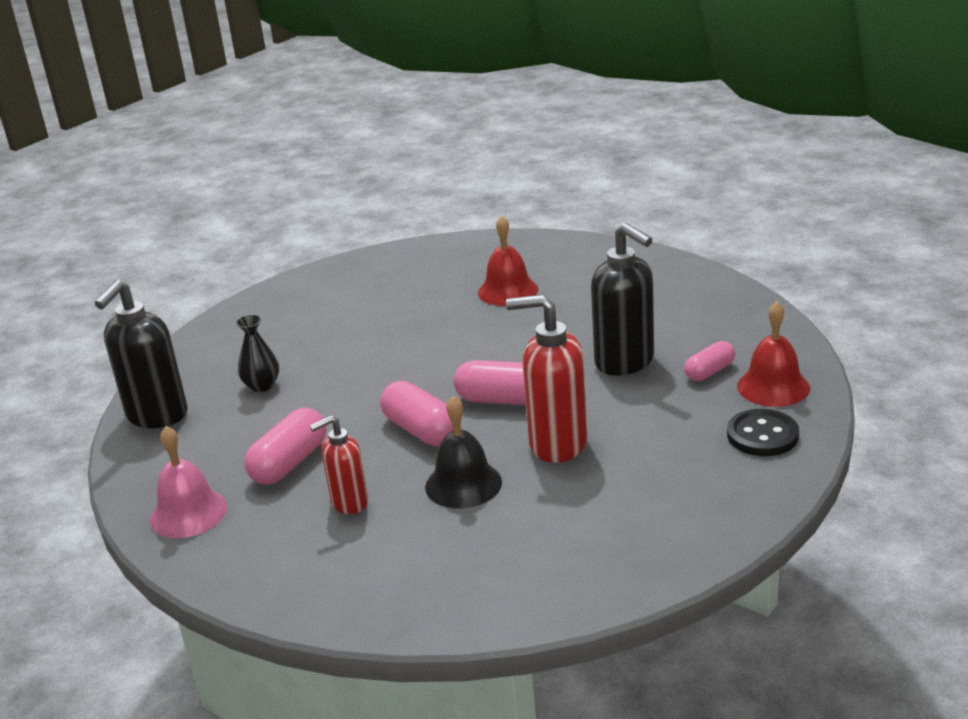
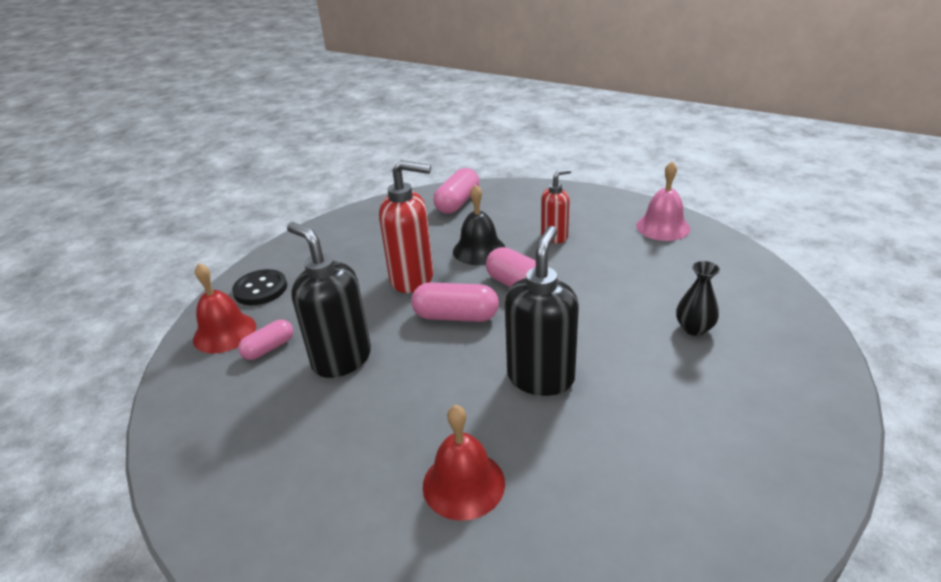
camera: 175 degrees right, 5 degrees up
black soap dispenser [95,280,188,428] -> black soap dispenser moved to [505,226,579,396]
pink capsule [244,408,327,485] -> pink capsule moved to [433,168,479,214]

